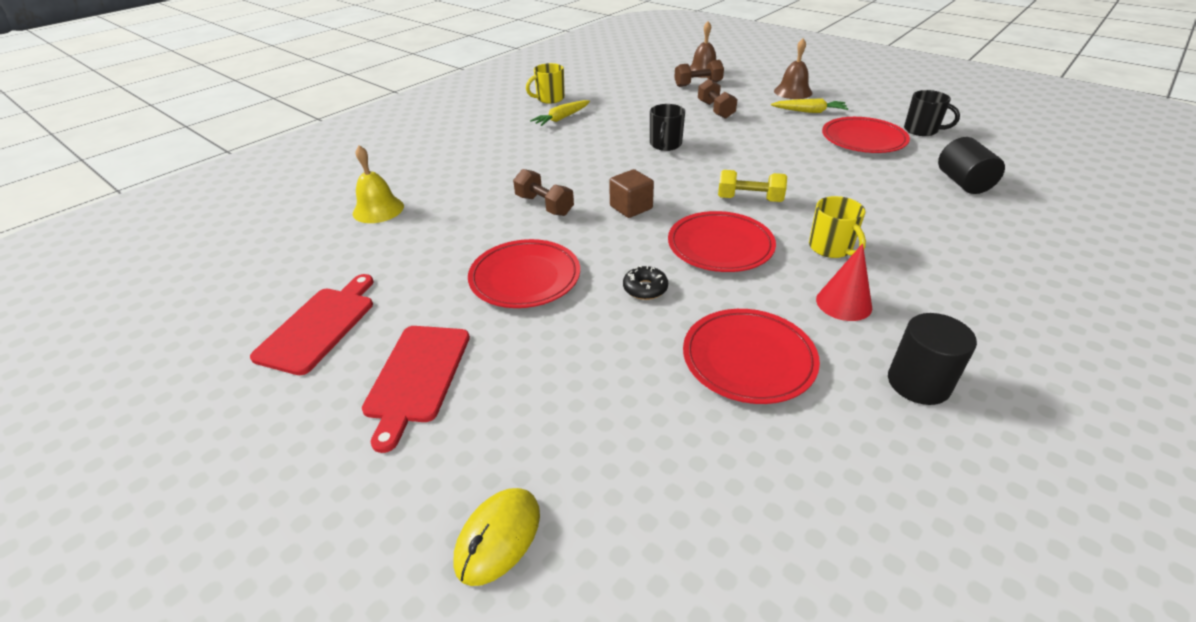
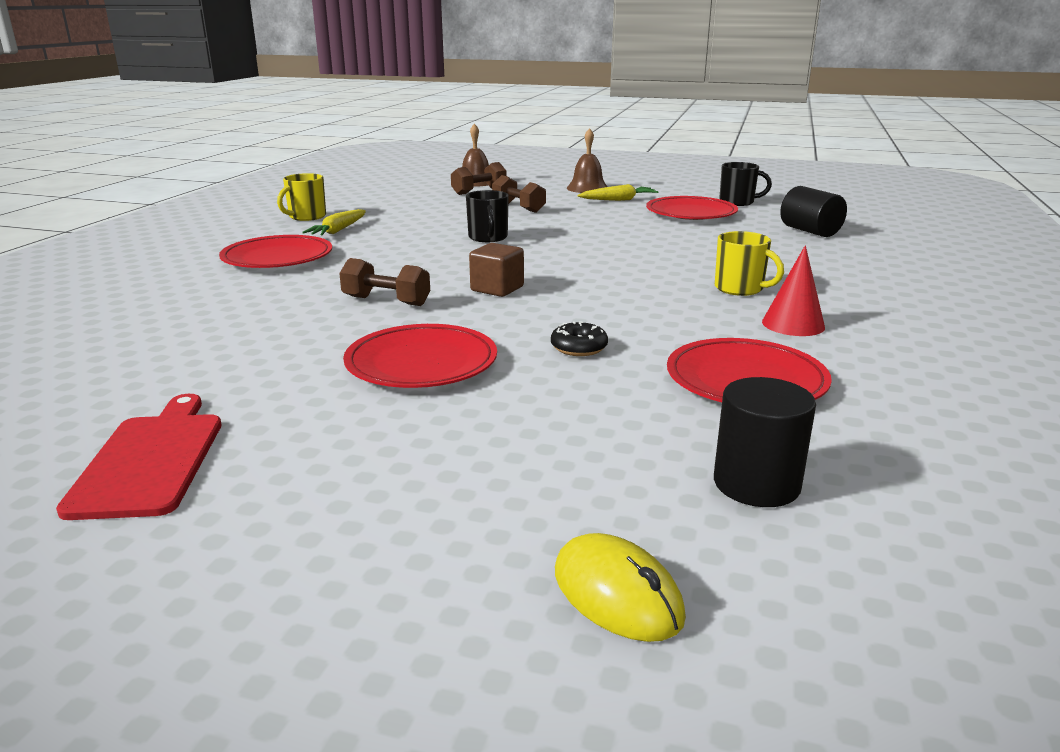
camera: 25 degrees left, 15 degrees down
yellow bell [353,145,404,223] -> none
red cutting board [362,326,470,453] -> none
yellow mouse [453,488,540,586] -> yellow mouse turned 45 degrees counterclockwise [555,533,686,642]
red plate [668,211,776,272] -> red plate moved to [219,235,332,268]
yellow dumbbell [718,170,787,202] -> none
black cylinder [888,313,977,405] -> black cylinder moved to [714,377,816,507]

